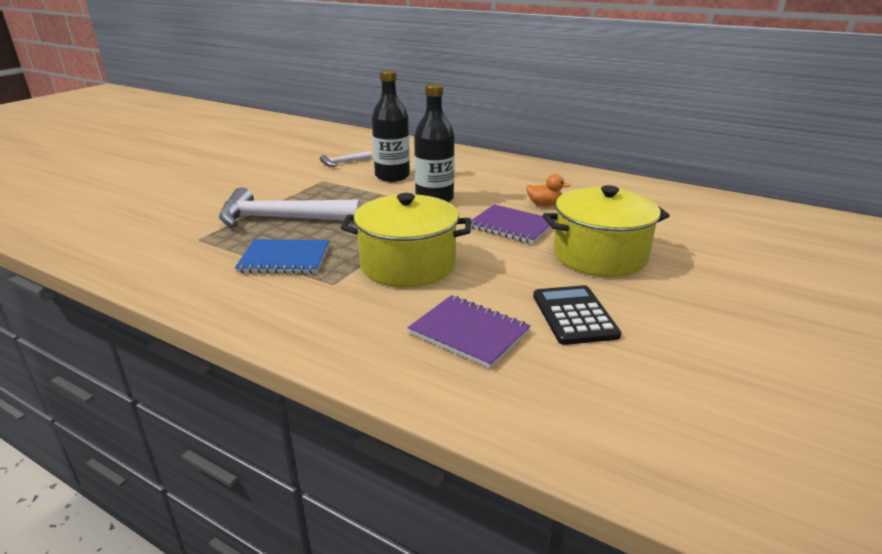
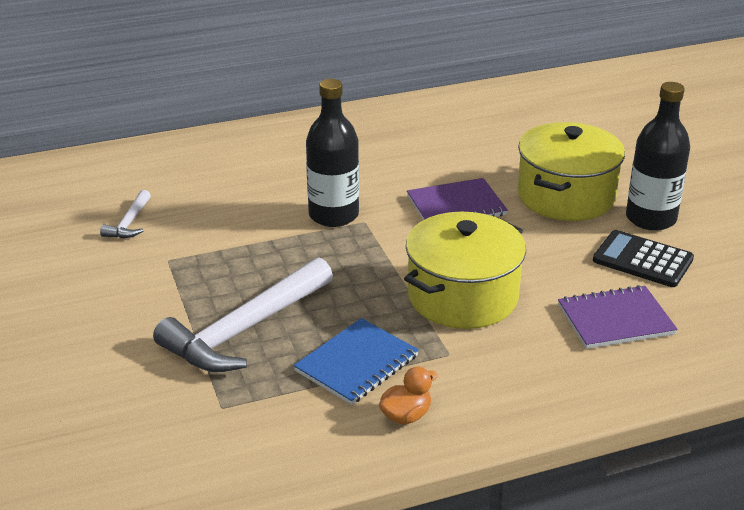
camera: 50 degrees left, 5 degrees up
black bottle [372,70,410,182] -> black bottle moved to [626,82,690,231]
orange duck [526,174,571,206] -> orange duck moved to [379,366,438,424]

